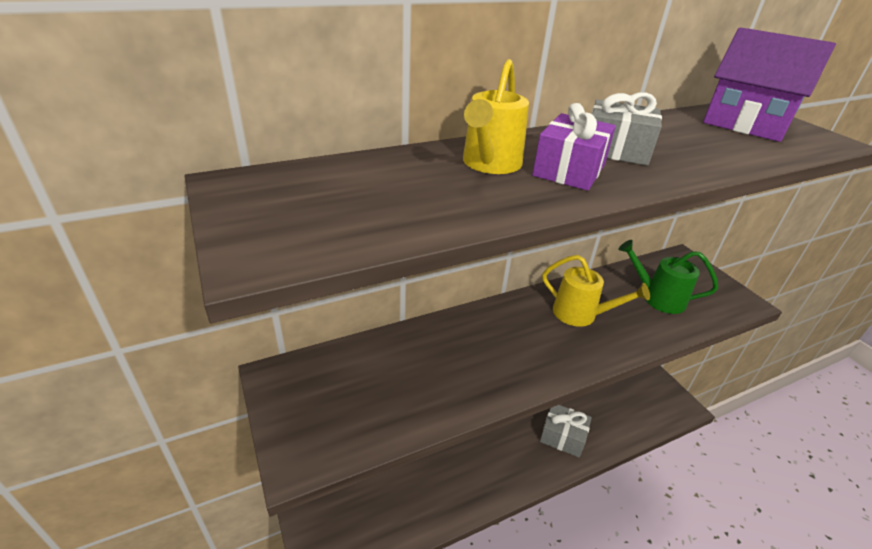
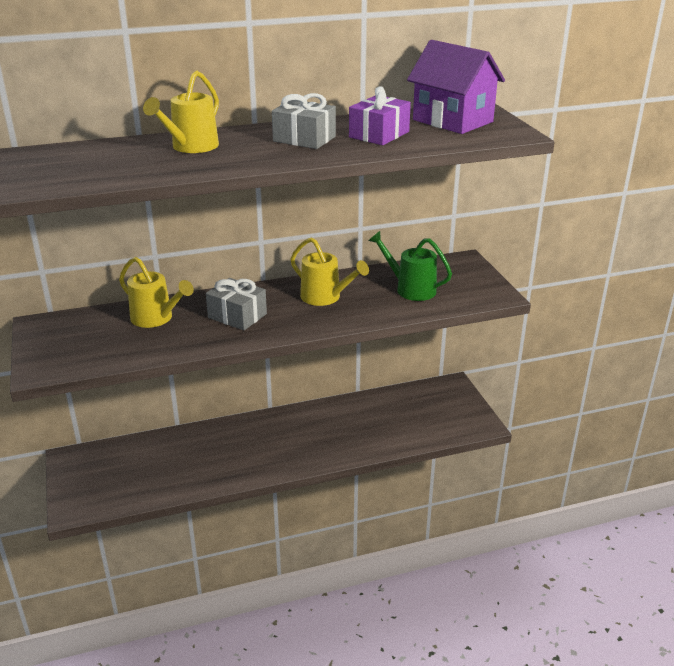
camera: 10 degrees right, 5 degrees down
purple gift [532,103,616,191] -> purple gift moved to [349,86,411,145]
grey gift [540,405,592,457] -> grey gift moved to [206,278,267,330]
none -> yellow watering can [119,257,194,328]

